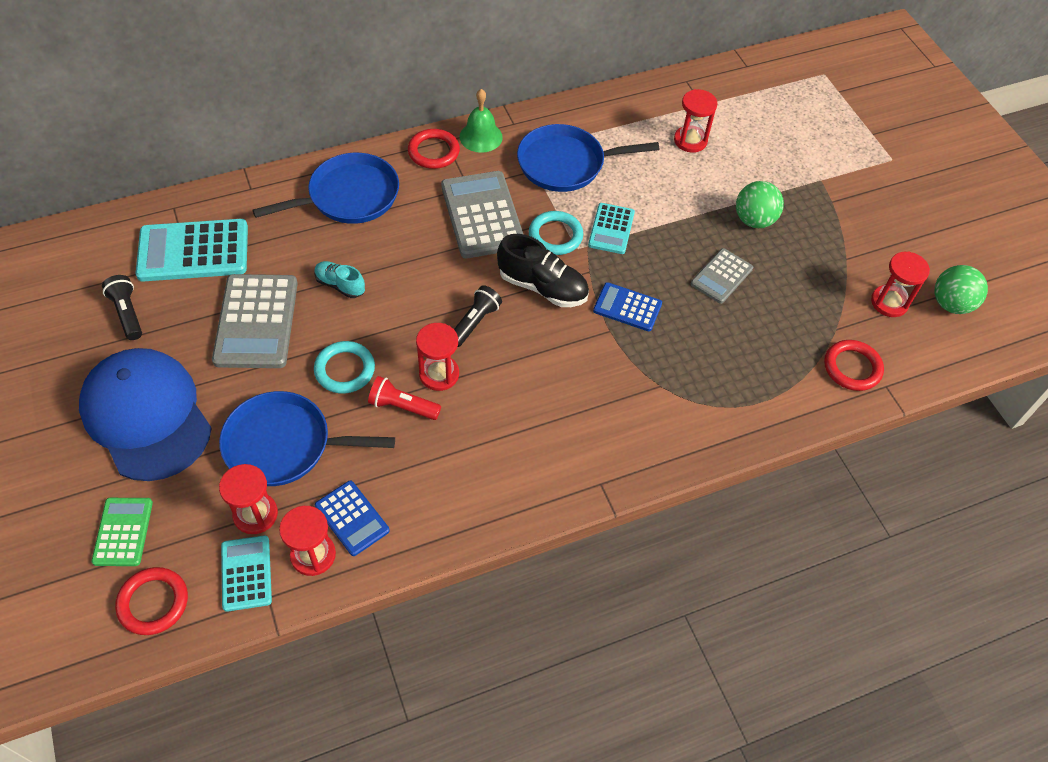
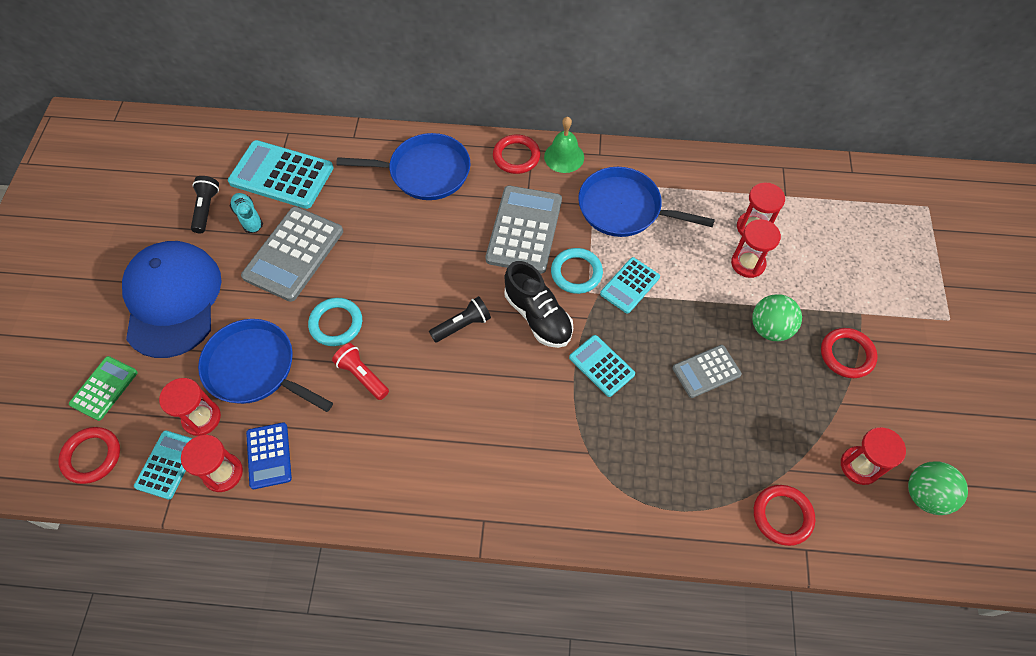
camera: 30 degrees right, 5 degrees up
turquoise shoe [314,261,365,298] -> turquoise shoe moved to [230,193,263,233]
red hourglass [416,323,459,391] -> red hourglass moved to [731,219,781,278]
blue calculator [593,282,662,331] -> turquoise calculator [569,335,635,397]
none -> red ring [821,328,878,378]

